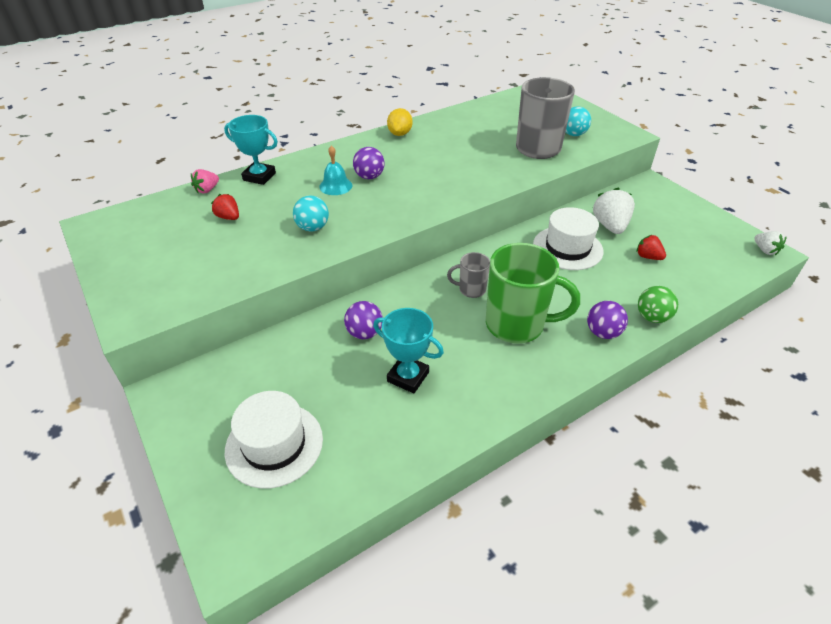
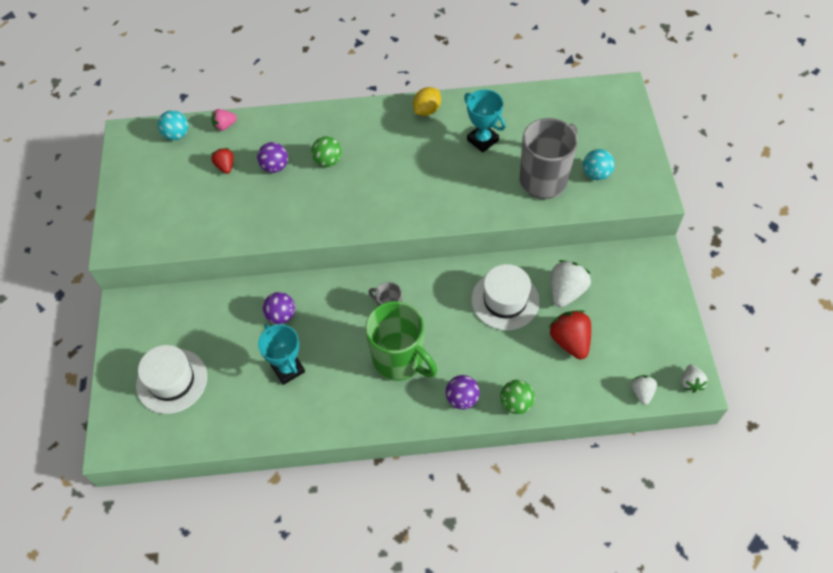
camera: 30 degrees right, 15 degrees up
turquoise trophy [224,115,278,185] -> turquoise trophy moved to [464,89,506,153]
turquoise ball [293,196,329,232] -> turquoise ball moved to [158,110,188,140]
turquoise bell [319,145,352,195] -> green ball [311,136,342,167]
purple ball [353,147,384,179] -> purple ball moved to [257,142,288,173]
red strawberry [637,235,666,260] -> red strawberry [549,310,591,359], size x1.72
none -> white strawberry [631,375,657,405]

